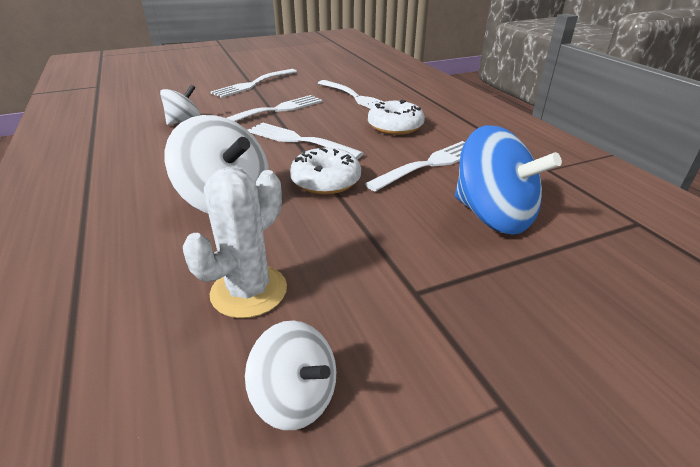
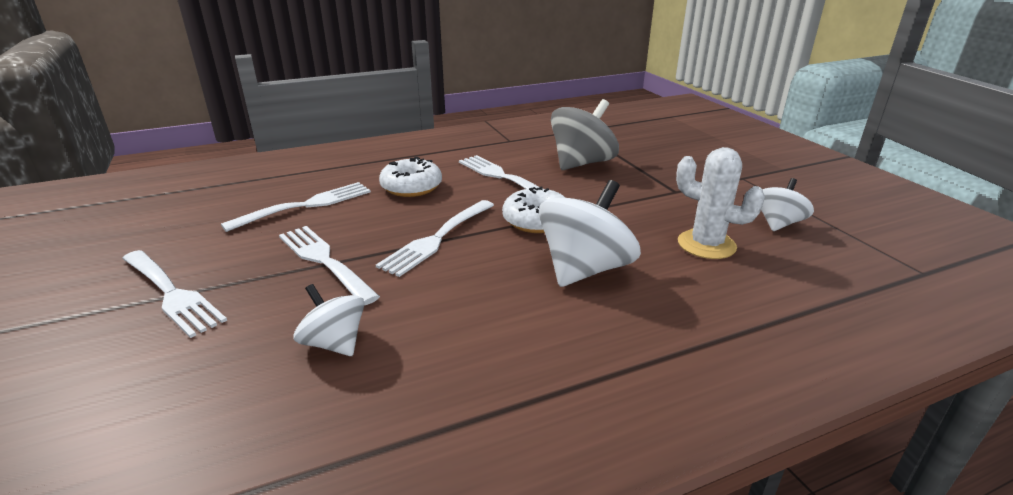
camera: 90 degrees left, 5 degrees down
blue spinning top [455,125,562,235] -> grey spinning top [551,99,619,170]

